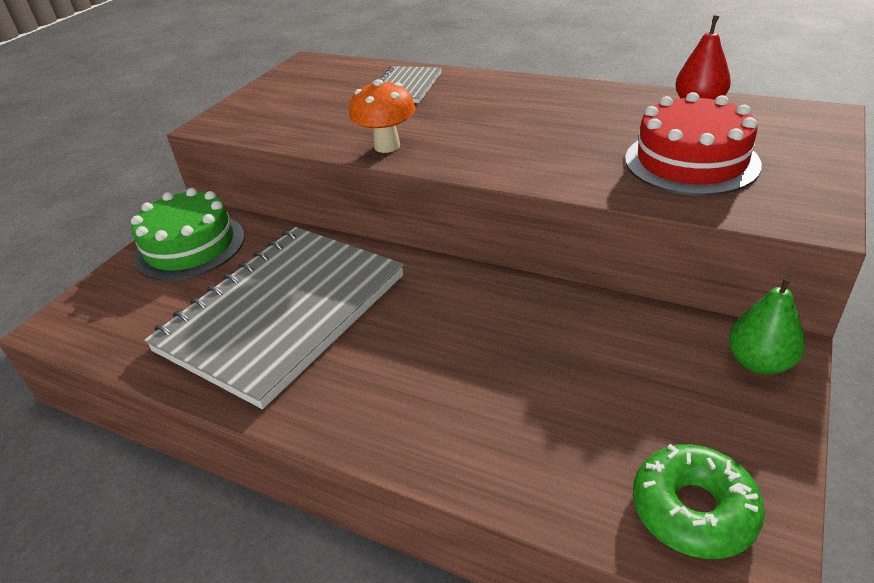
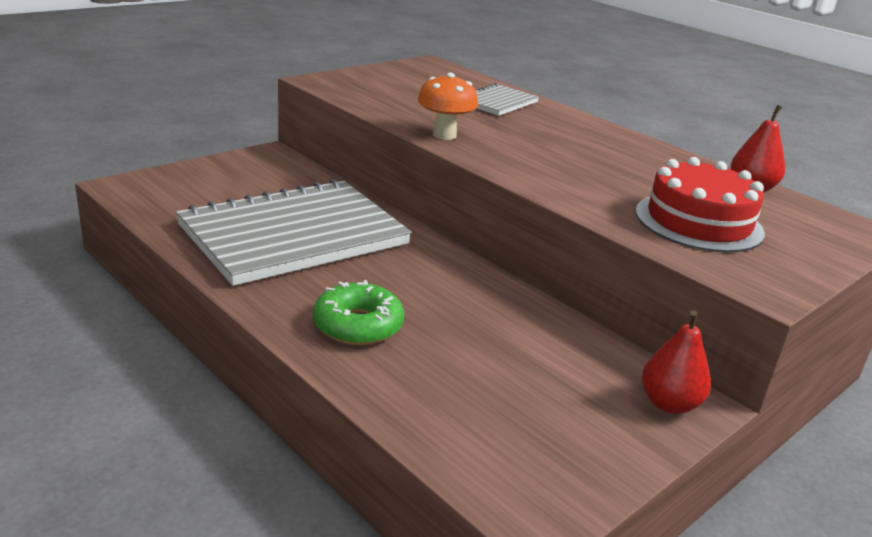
camera: 15 degrees right, 10 degrees down
green cake [131,188,245,281] -> none
green donut [633,444,765,559] -> green donut moved to [313,280,404,345]
green pear [729,275,805,375] -> red pear [642,310,711,414]

